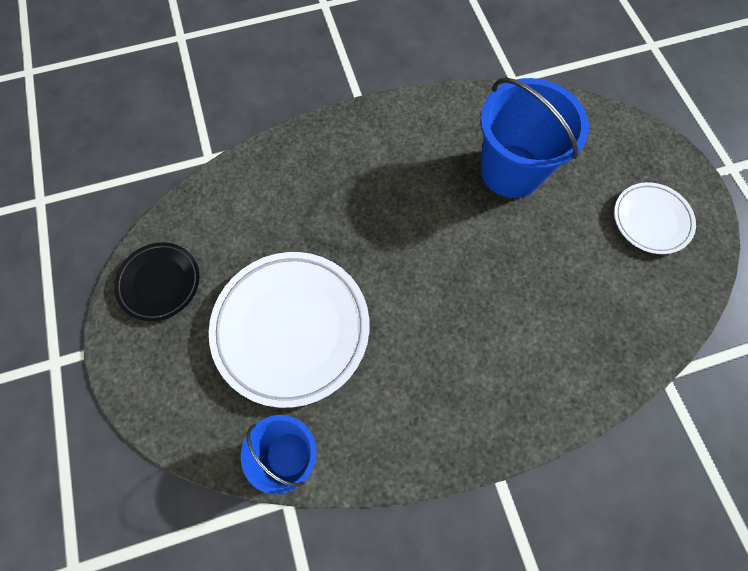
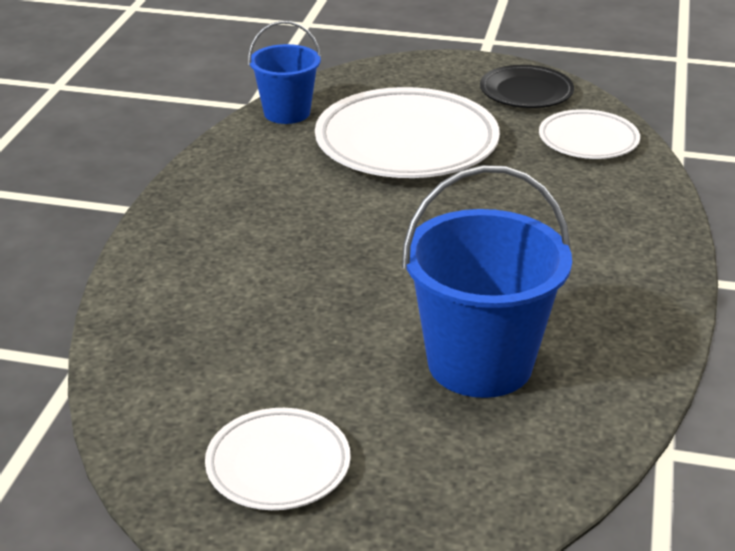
camera: 120 degrees right, 35 degrees down
none -> white plate [539,109,640,159]

